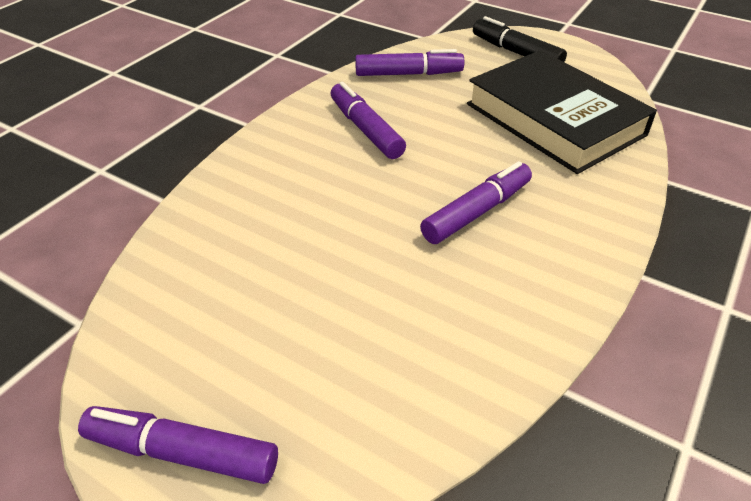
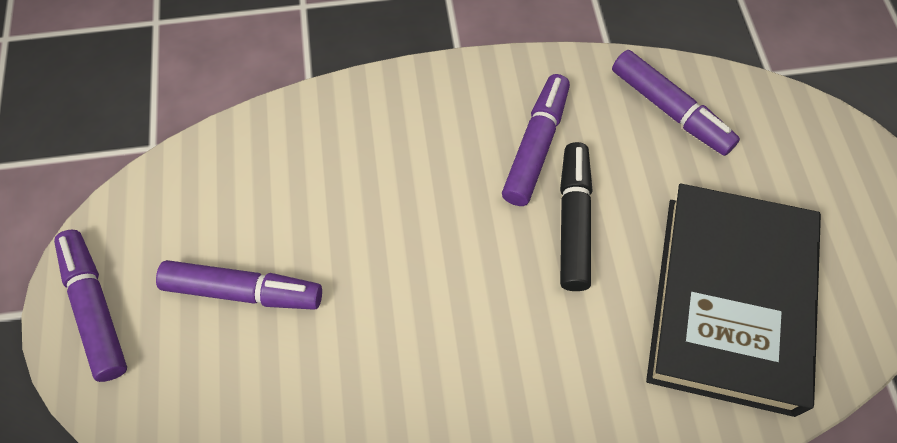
camera: 50 degrees right, 20 degrees up
purple marker [420,161,532,244] -> purple marker moved to [156,260,322,310]
black marker [473,16,567,62] -> black marker moved to [560,142,592,291]

